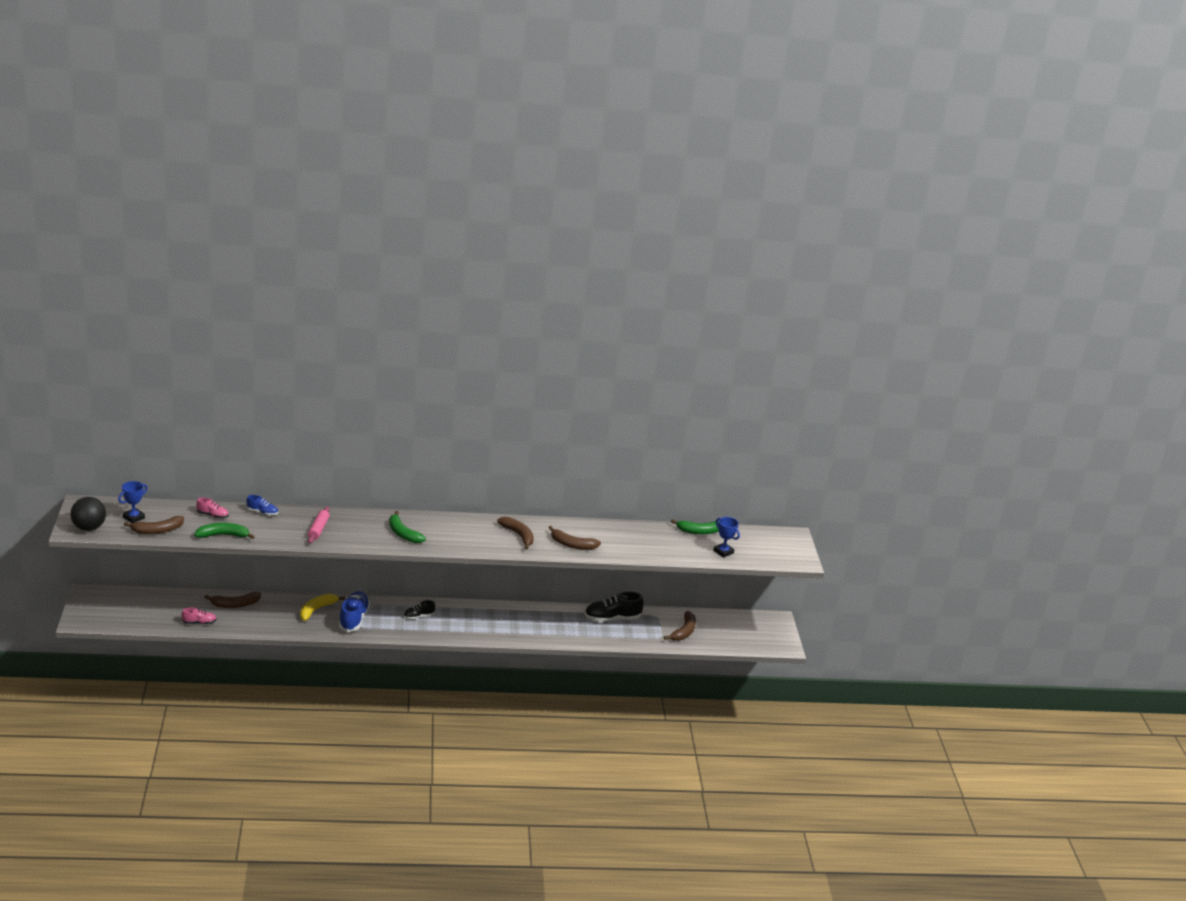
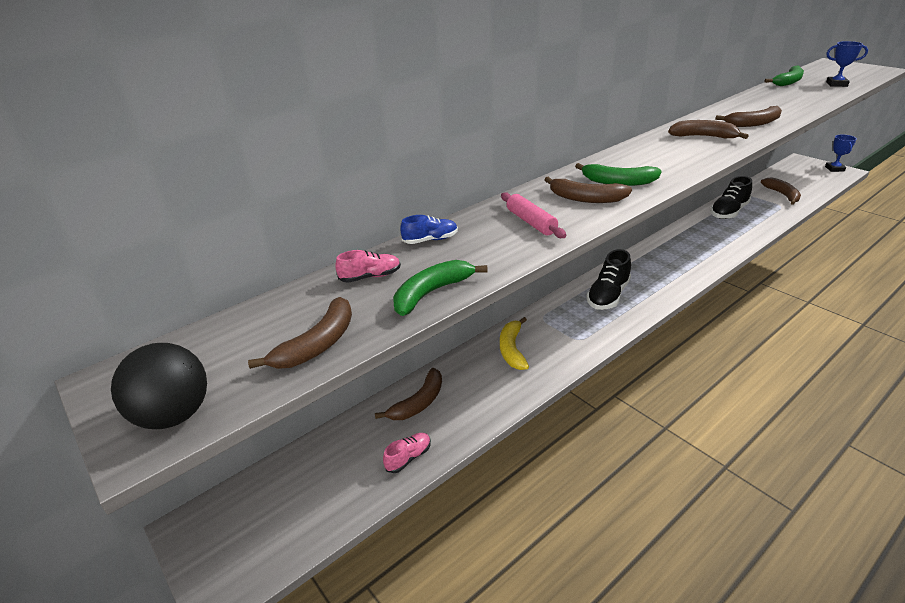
camera: 30 degrees left, 5 degrees up
blue trophy [118,481,148,523] -> blue trophy moved to [825,135,857,172]
blue shoe [339,591,370,632] -> none
black shoe [403,600,435,619] -> black shoe [586,249,631,310], size x1.83
none -> brown banana [544,177,632,203]

